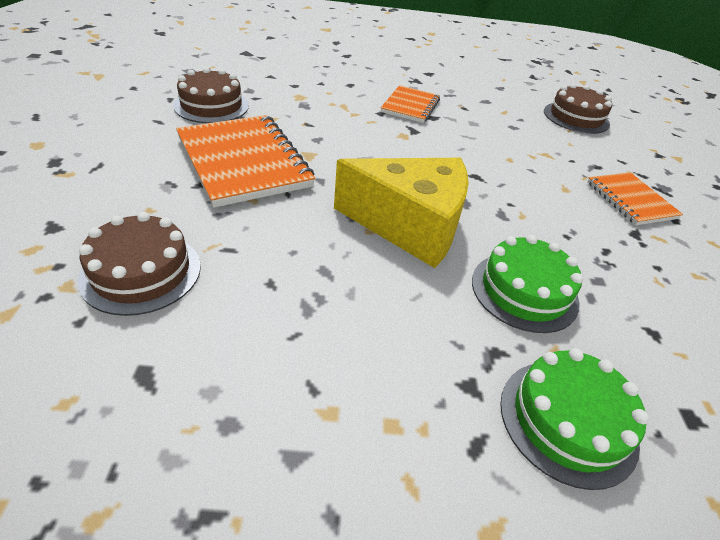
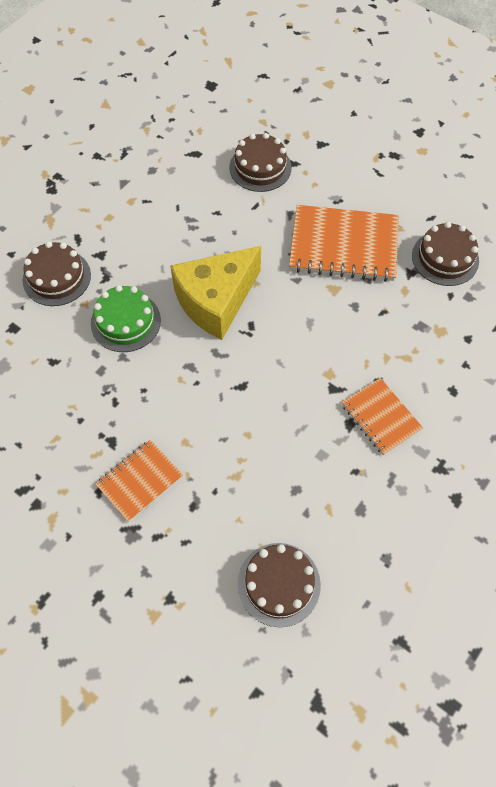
camera: 130 degrees right, 20 degrees up
green cake [500,348,649,490] -> brown cake [23,241,91,306]
orange notebook [587,172,683,225] -> orange notebook turned 60 degrees counterclockwise [96,440,183,522]

